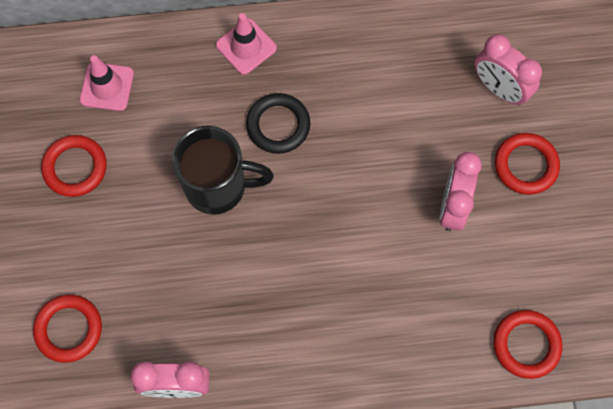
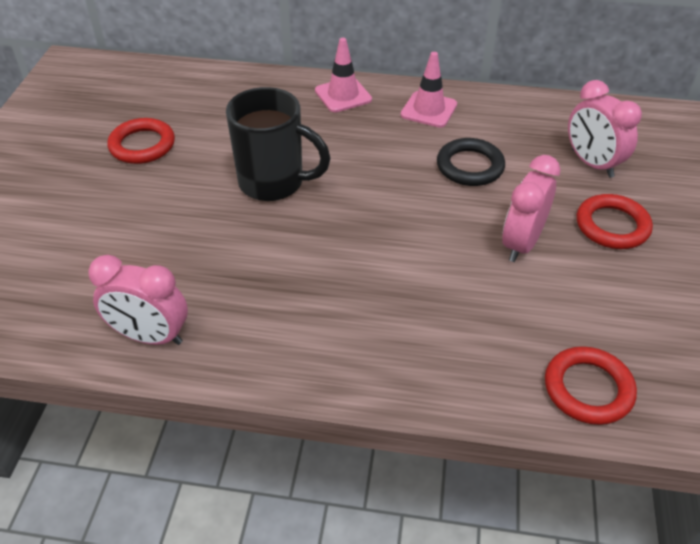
camera: 15 degrees right, 25 degrees down
red ring [33,295,102,363] -> none
pink traffic cone [80,55,134,111] -> pink traffic cone moved to [401,52,457,128]
black ring [246,93,310,154] -> black ring moved to [437,138,505,186]

